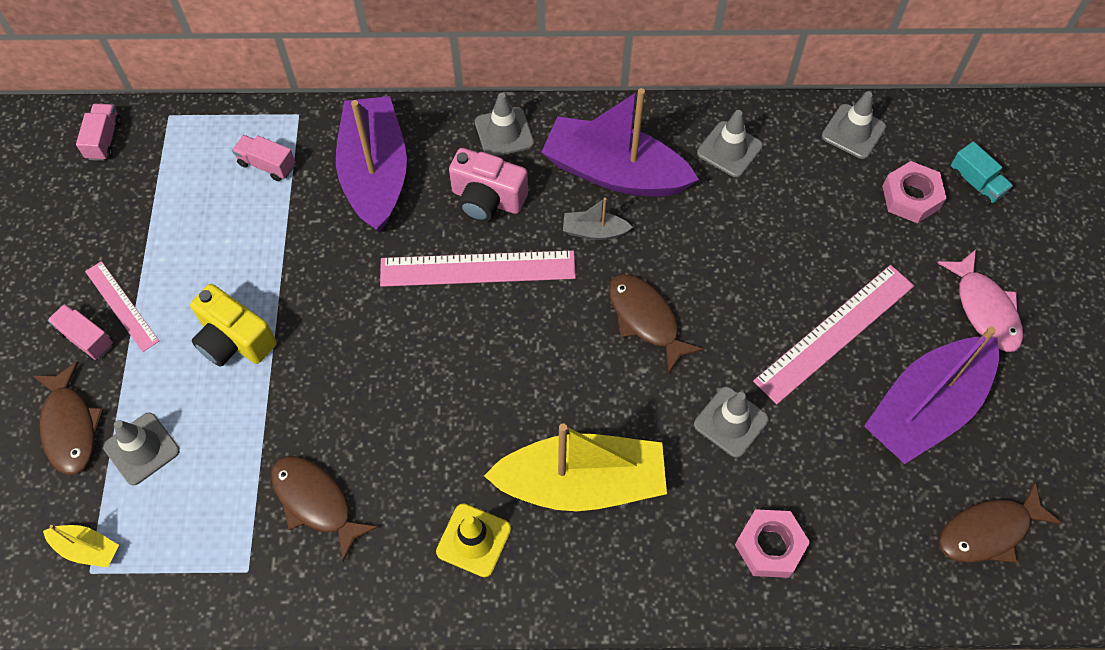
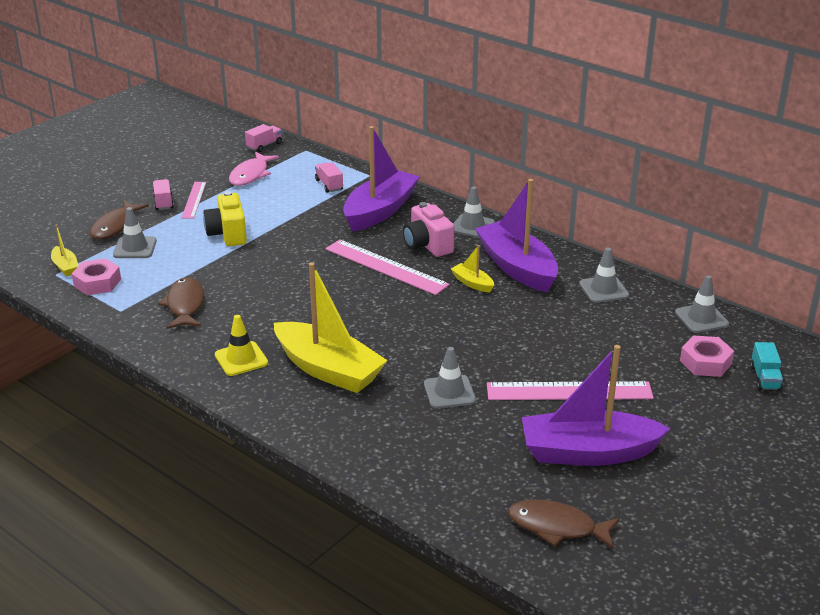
camera: 40 degrees right, 30 degrees down
grey boat [563,198,633,240] -> yellow boat [451,245,494,292]
brown fish [609,274,704,374] -> none
pink nut [735,509,810,578] -> pink nut moved to [72,258,121,295]
pink fish [937,249,1023,352] -> pink fish moved to [229,152,279,186]

